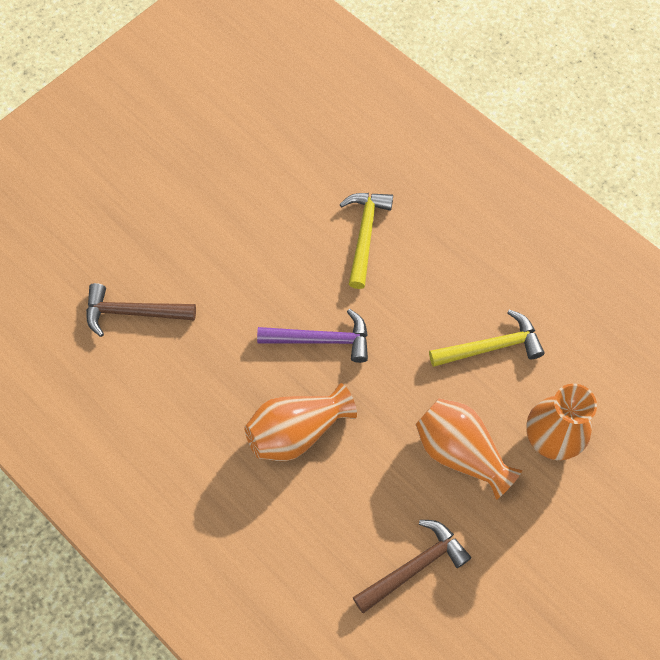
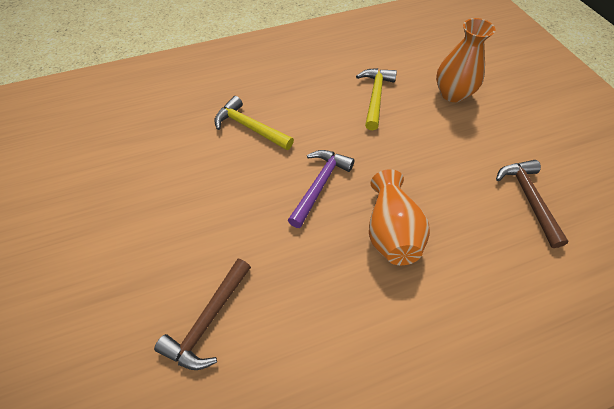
camera: 65 degrees left, 10 degrees down
orange vase [415,398,523,500] -> none

